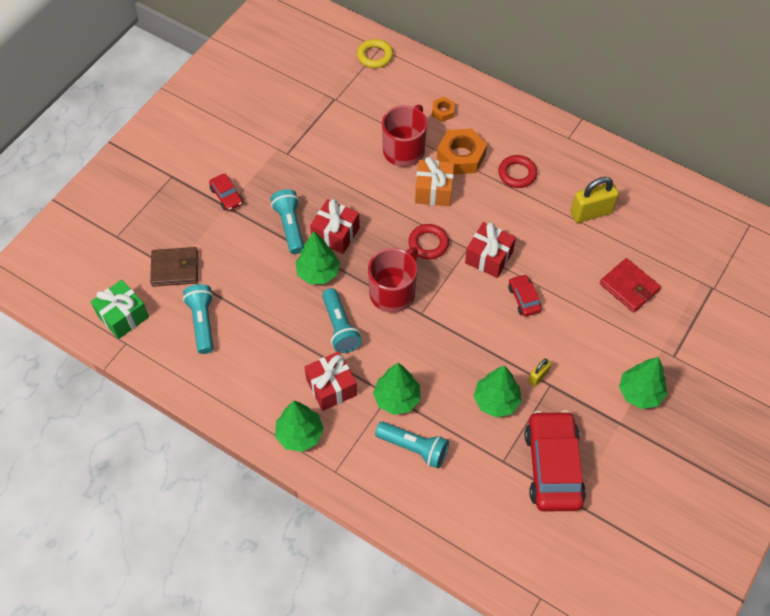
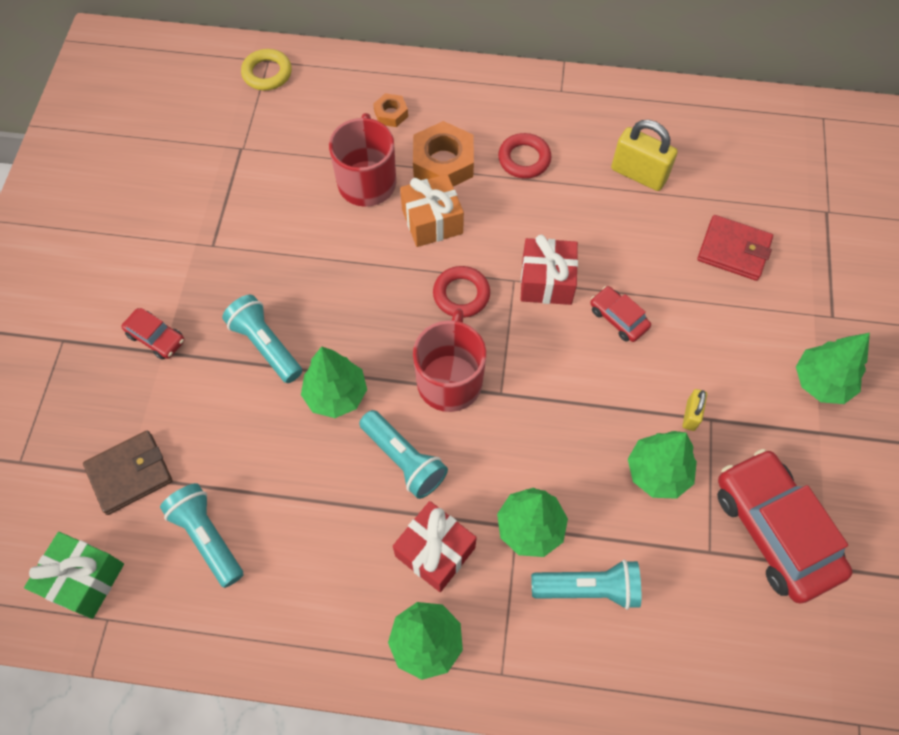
camera: 25 degrees left, 5 degrees up
red gift [310,199,360,254] -> none
yellow padlock [571,177,619,223] -> yellow padlock turned 75 degrees clockwise [611,120,678,191]

